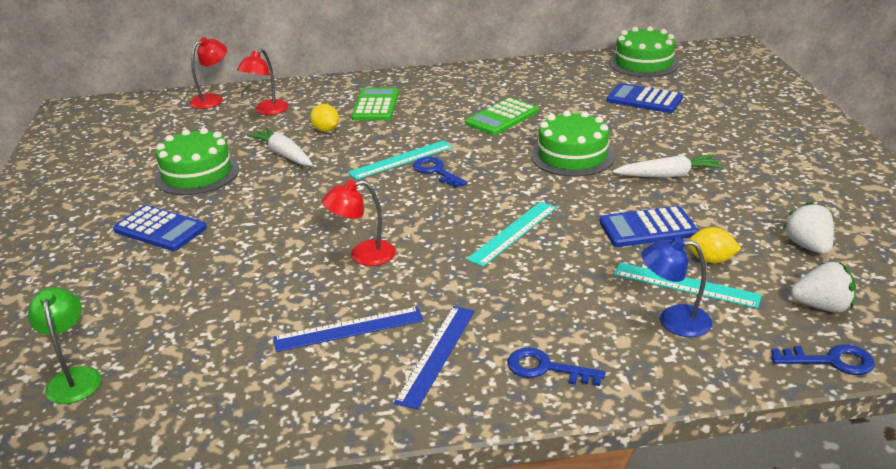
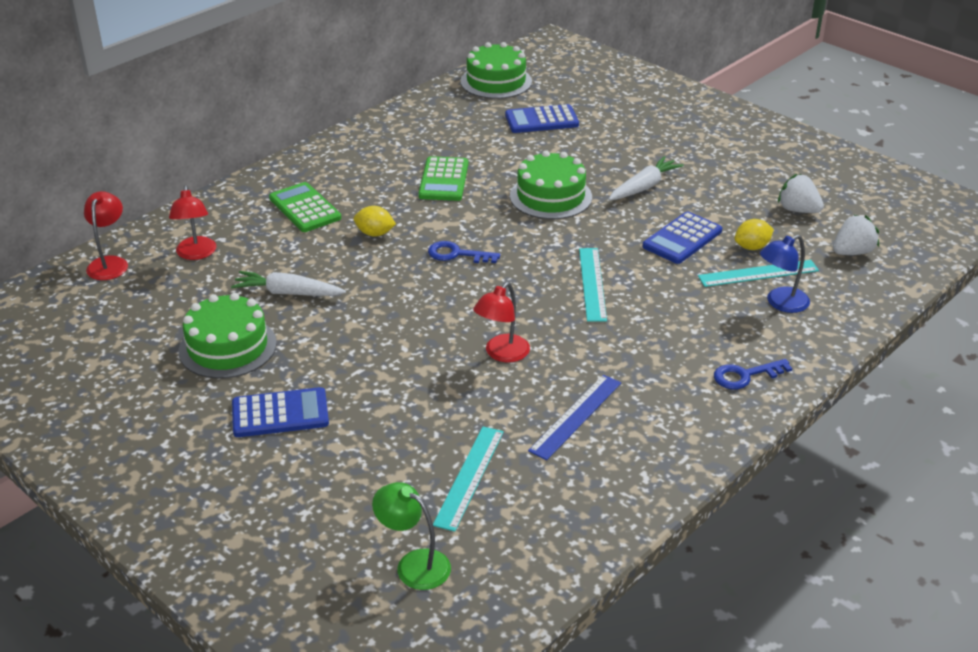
camera: 40 degrees left, 5 degrees up
yellow lemon [310,104,339,132] -> yellow lemon moved to [354,206,396,237]
turquoise ruler [348,140,453,180] -> turquoise ruler moved to [433,426,504,532]
blue ruler [394,306,475,410] -> none
blue key [771,344,875,375] -> none

